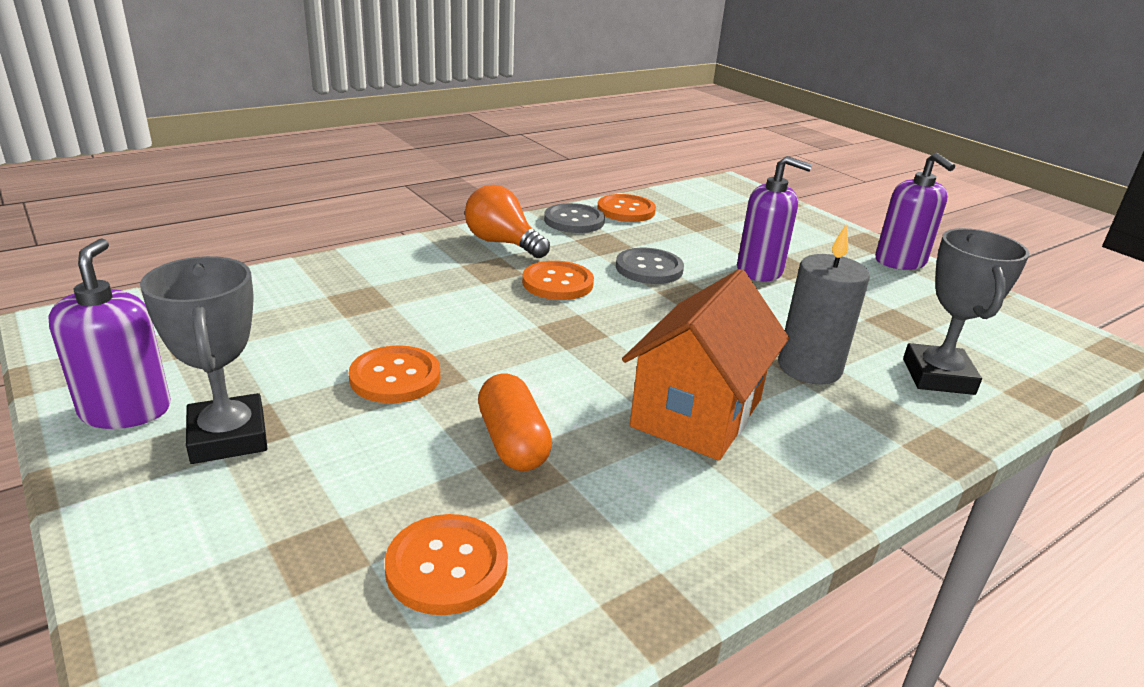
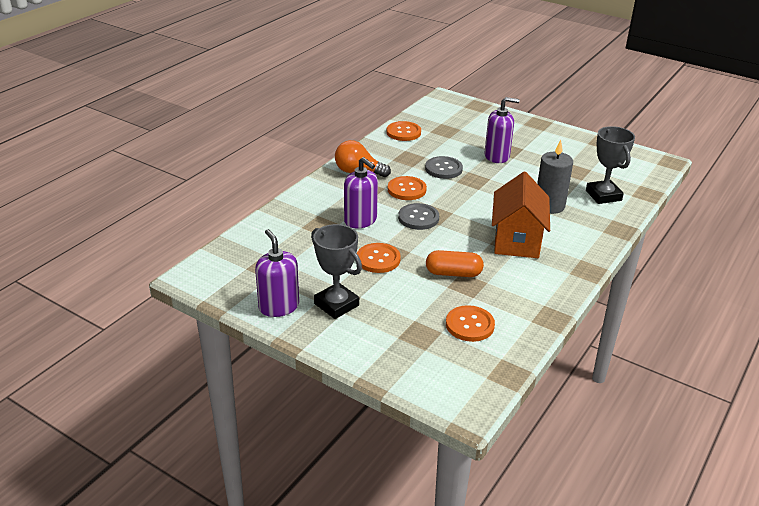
camera: 20 degrees left, 5 degrees up
orange capsule [478,374,552,471] -> orange capsule turned 45 degrees counterclockwise [426,250,484,277]
grey button [544,203,605,233] -> grey button moved to [398,203,439,230]
purple soap dispenser [875,153,955,270] -> purple soap dispenser moved to [344,157,378,229]

